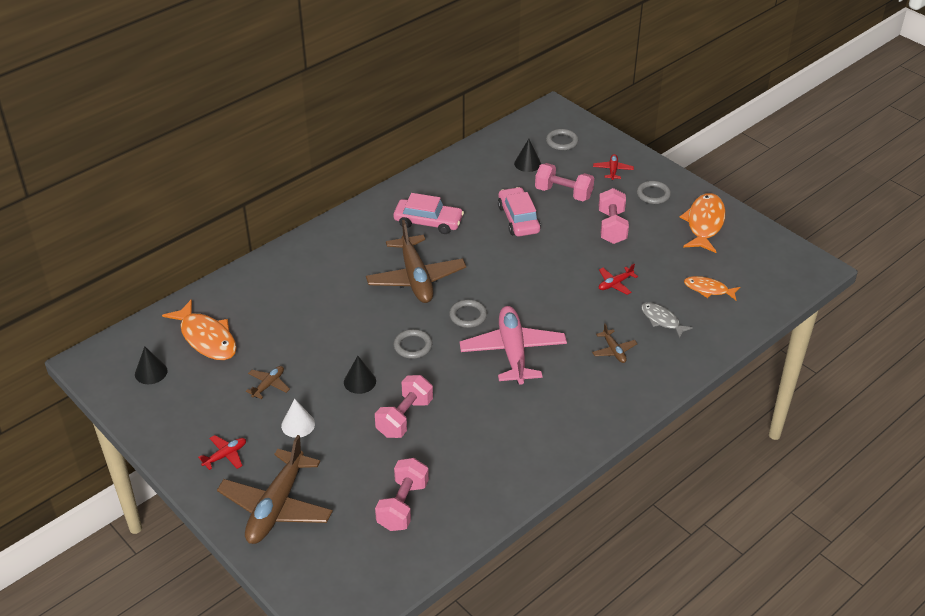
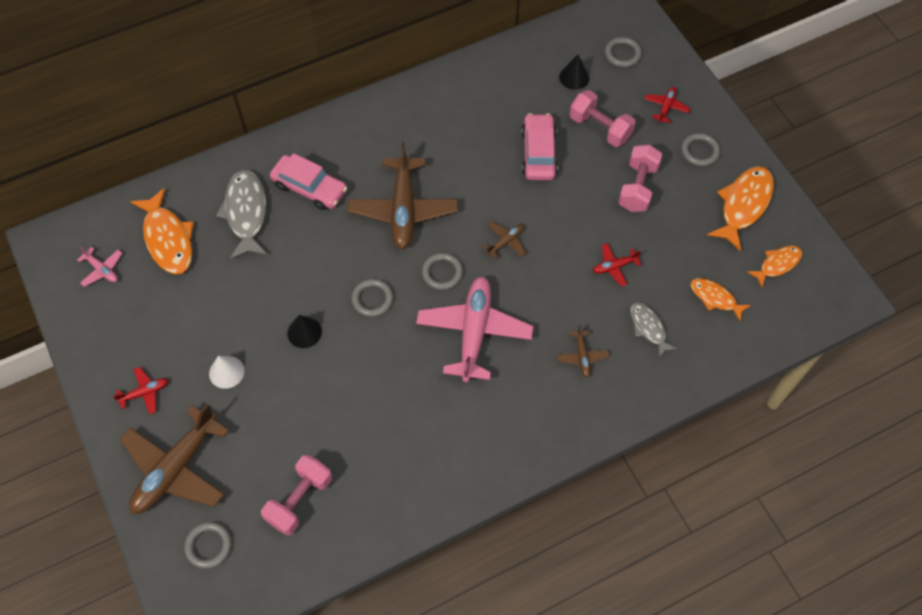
camera: 15 degrees right, 20 degrees up
black cone [135,346,168,384] -> pink plane [77,247,122,287]
brown plane [246,366,290,399] -> brown plane moved to [482,222,526,259]
pink dumbbell [375,375,433,438] -> none
pink car [394,193,464,234] -> pink car moved to [270,153,347,210]
none -> grey ring [184,522,232,569]
none -> grey fish [216,170,268,259]
none -> orange fish [747,246,802,288]

